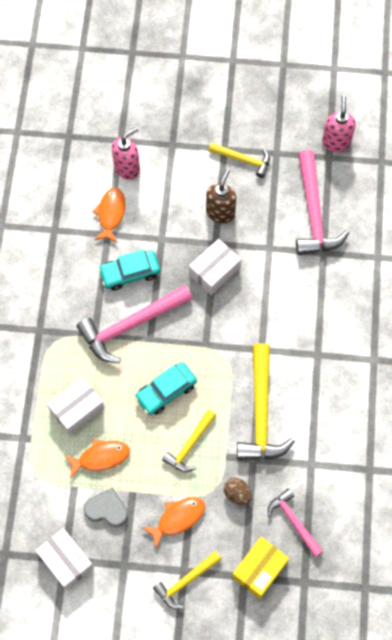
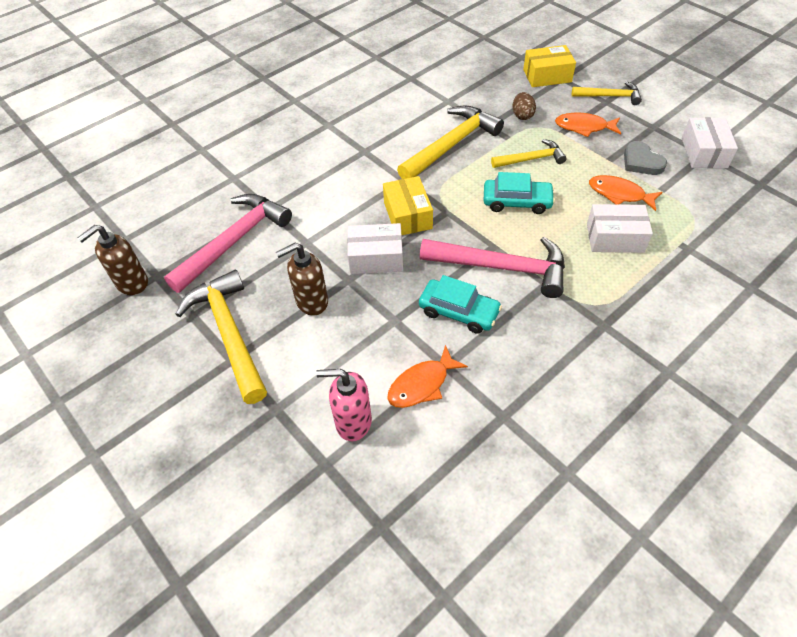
camera: 135 degrees left, 15 degrees down
yellow hammer [208,142,270,178] -> yellow hammer [175,270,267,404], size x1.74
pink hammer [268,488,323,557] -> none
pink soap dispenser [322,96,356,152] -> brown soap dispenser [78,225,148,295]
none -> yellow box [383,176,433,235]

